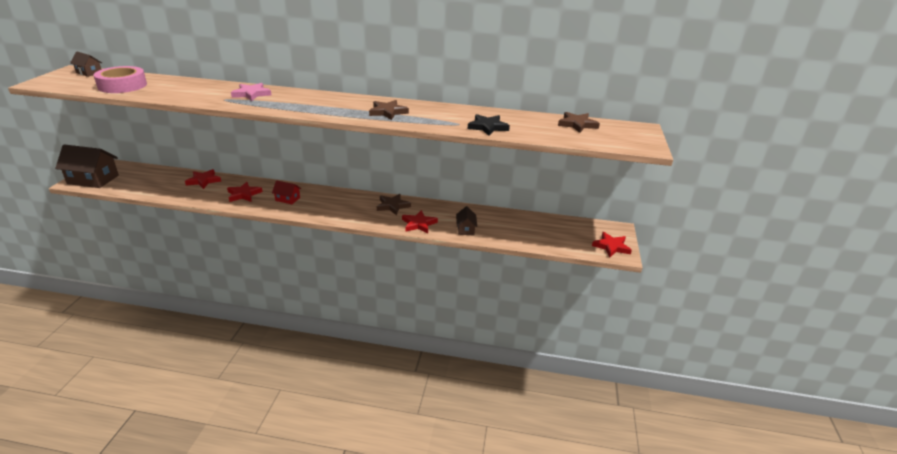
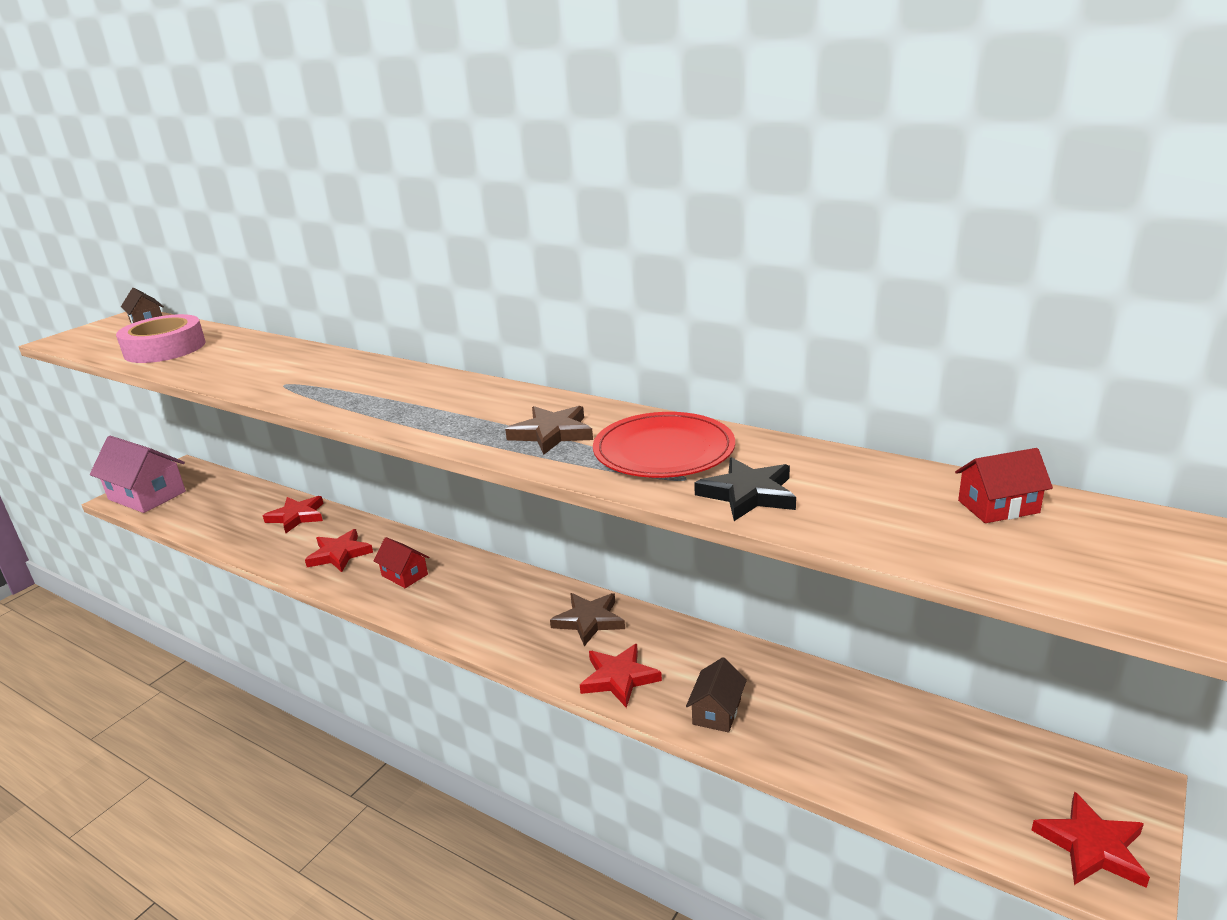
camera: 25 degrees right, 5 degrees down
brown house [55,144,119,188] -> pink house [90,436,186,513]
pink star [231,83,271,101] -> none
brown star [558,112,600,133] -> red house [955,448,1053,523]
none -> red plate [593,412,735,478]

